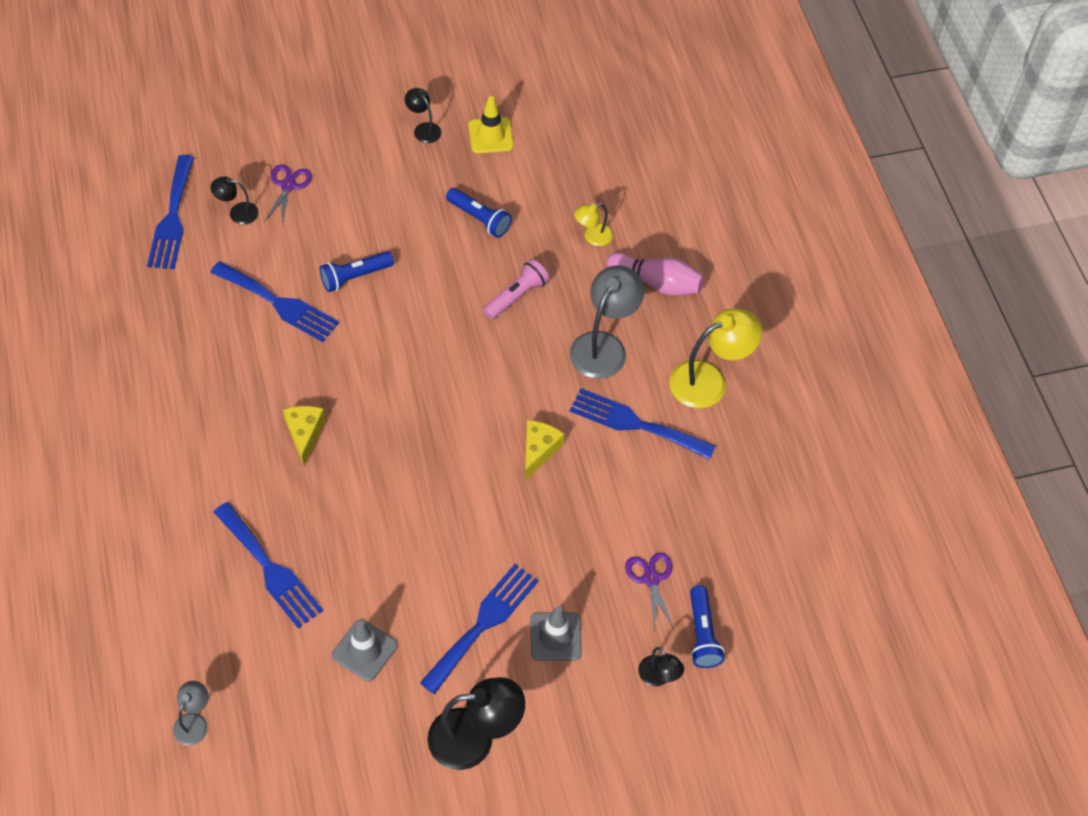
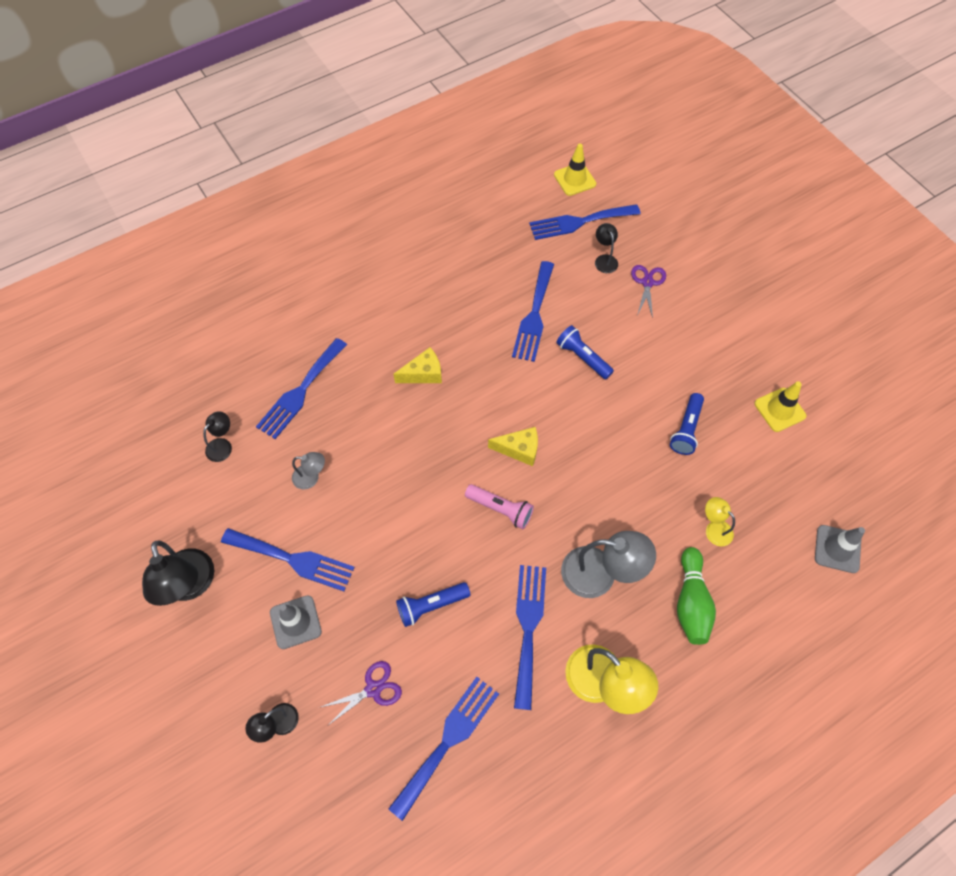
camera: 75 degrees right, 5 degrees up
grey lamp [173,681,209,745] -> grey lamp moved to [292,452,325,489]
purple scissors [264,164,312,225] -> purple scissors turned 75 degrees counterclockwise [631,265,666,318]
grey traffic cone [332,620,397,681] -> grey traffic cone moved to [815,525,865,573]
black lamp [405,88,441,143] -> black lamp moved to [203,411,232,462]
pink flashlight [483,259,549,320] -> pink flashlight moved to [465,484,534,529]
yellow cheese [525,420,564,481] -> yellow cheese moved to [488,427,538,466]
pink bowling pin [607,253,704,296] -> green bowling pin [677,547,716,645]
blue flashlight [690,586,725,668] -> blue flashlight moved to [396,582,470,627]
none -> blue fork [388,677,499,821]
none -> yellow traffic cone [554,144,596,196]

